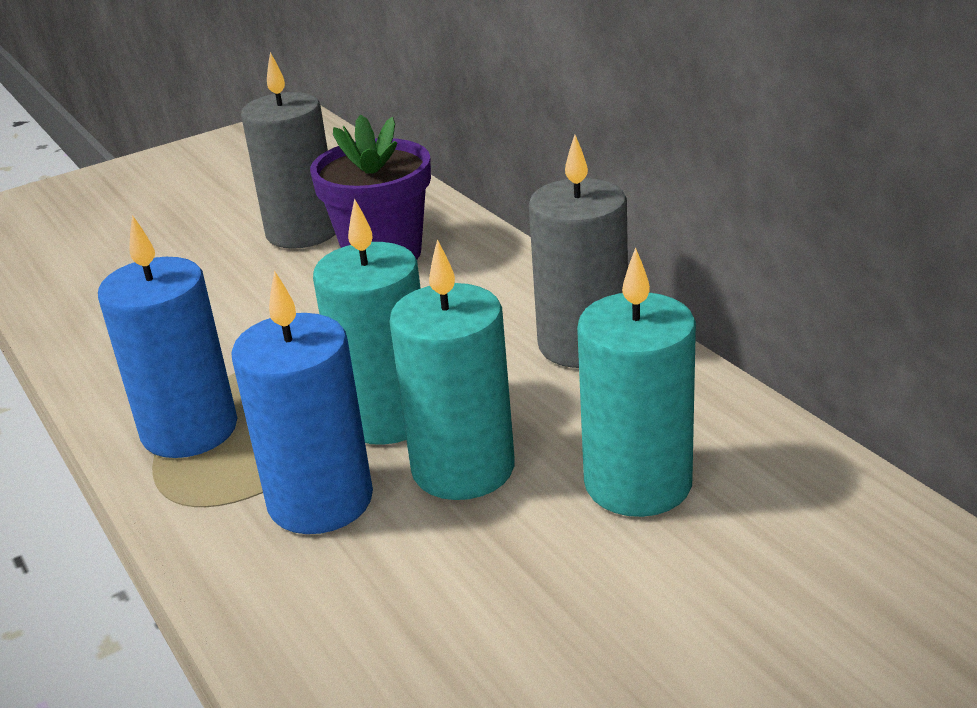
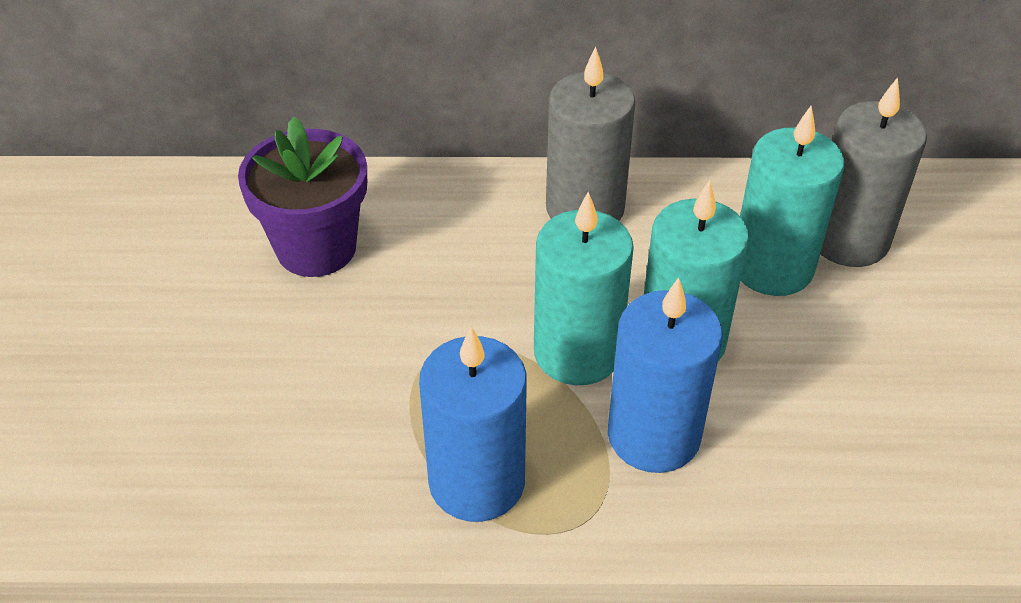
camera: 60 degrees left, 15 degrees up
grey candle [241,52,335,249] -> grey candle moved to [820,77,927,267]

